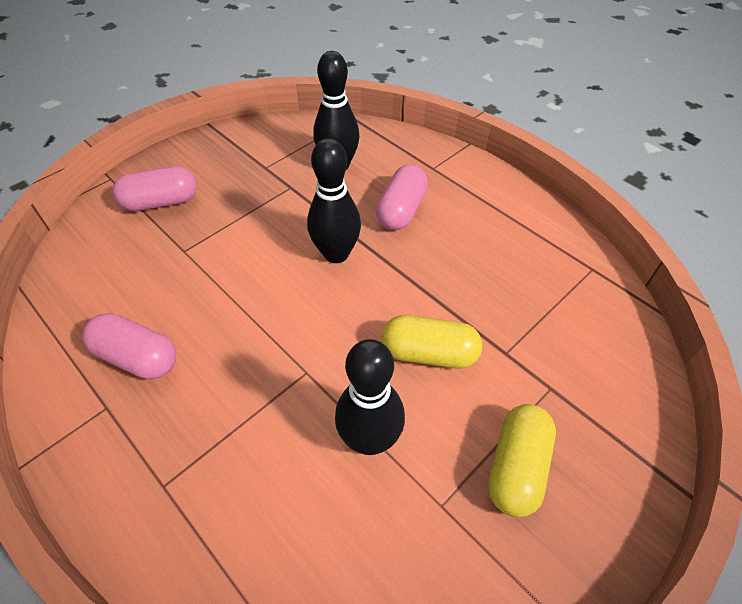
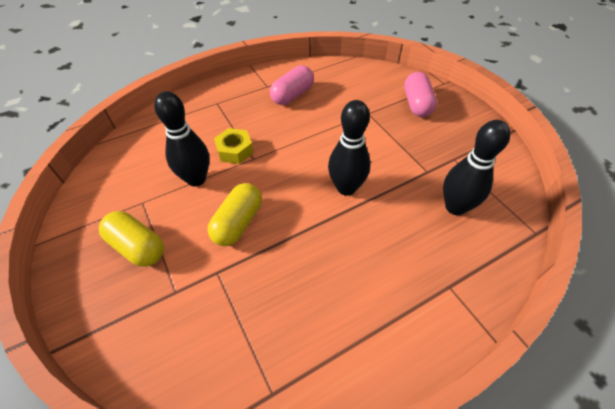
camera: 105 degrees right, 0 degrees up
pink capsule [376,164,428,230] -> none
none -> yellow nut [214,128,253,164]

